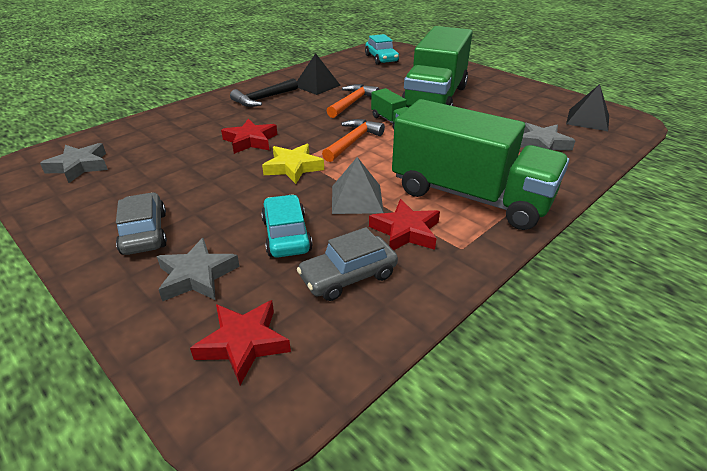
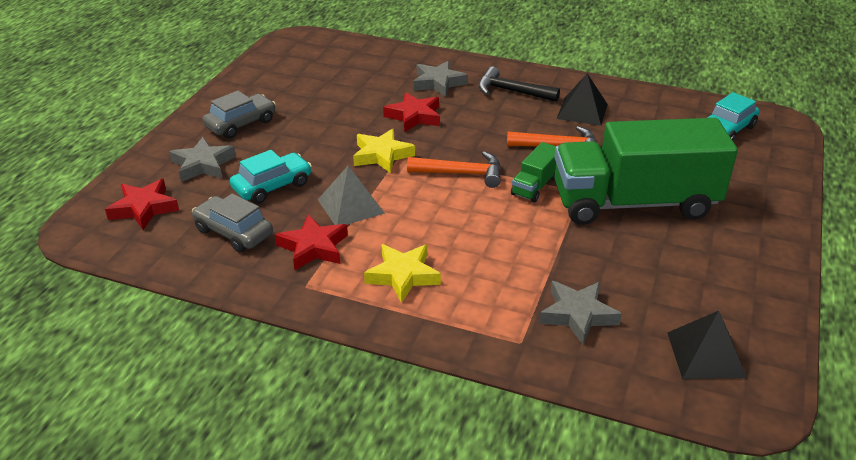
camera: 65 degrees right, 0 degrees up
grey star [40,143,108,183] -> grey star moved to [413,61,468,97]
green truck [392,99,569,230] -> yellow star [364,244,441,303]

